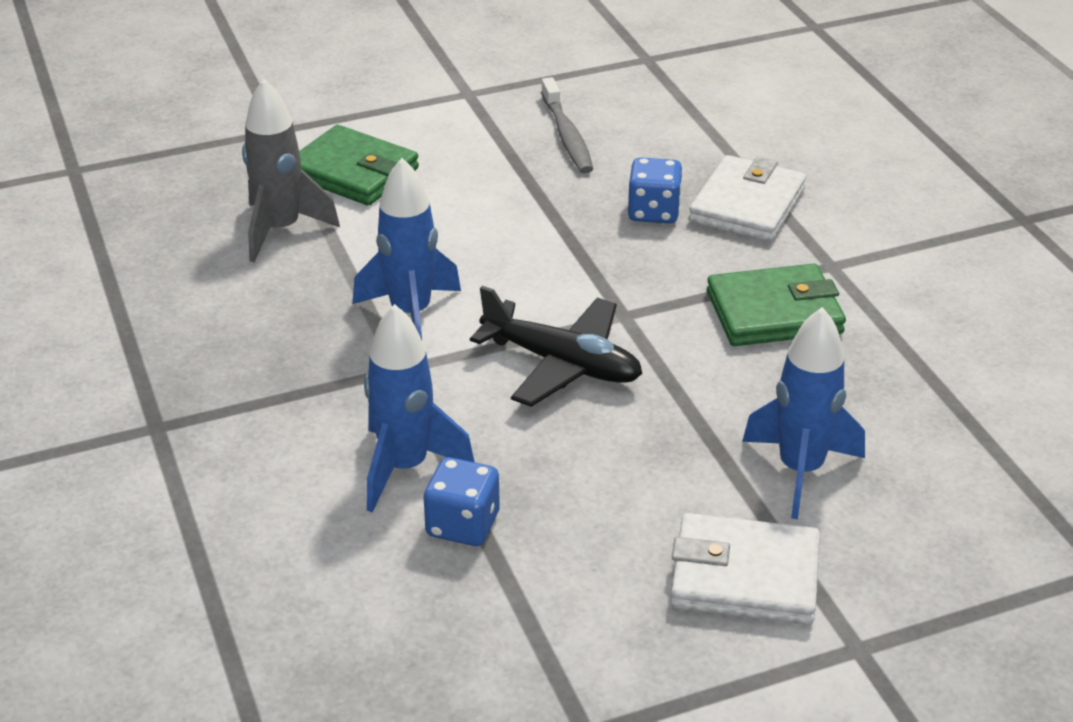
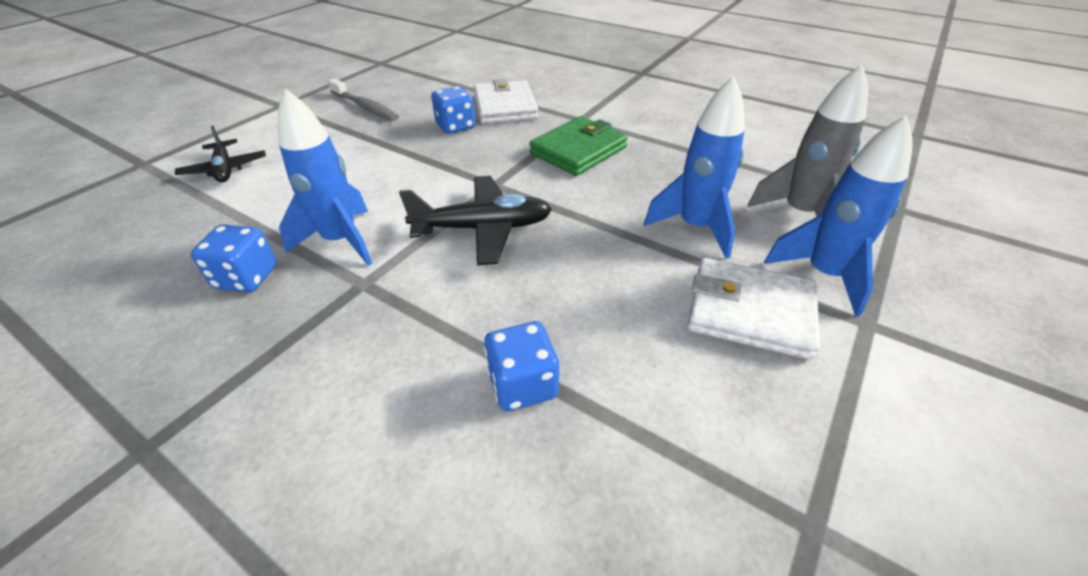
camera: 35 degrees left, 5 degrees up
grey rocket [242,79,340,262] -> grey rocket moved to [748,64,868,216]
green wallet [299,125,419,206] -> black plane [175,126,266,182]
blue rocket [364,304,475,513] -> blue rocket moved to [764,115,913,317]
white wallet [671,513,820,625] -> white wallet turned 45 degrees clockwise [687,258,820,359]
none -> blue dice [191,225,277,292]

